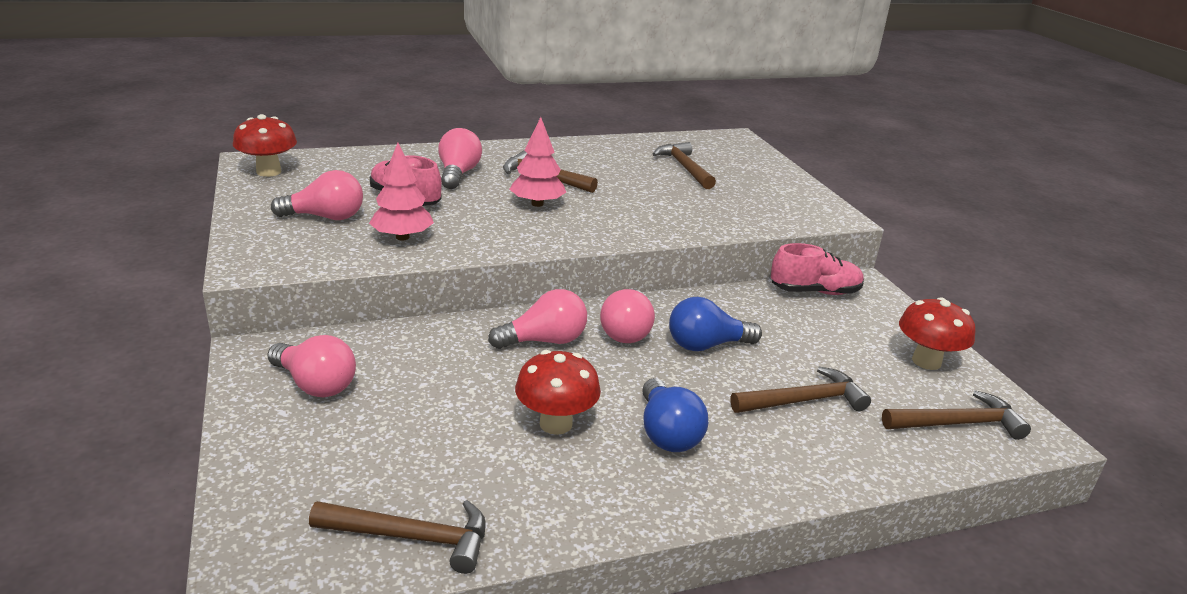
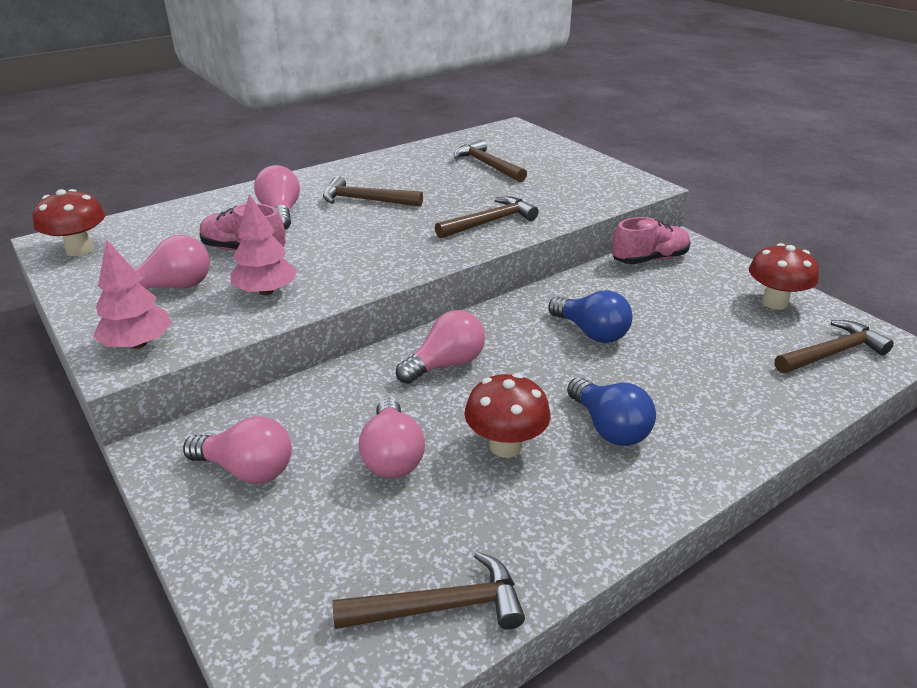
camera: 15 degrees left, 5 degrees up
pink tree [509,117,566,207] -> pink tree moved to [93,240,172,349]
pink light bulb [600,289,655,343] -> pink light bulb moved to [359,399,425,478]
blue light bulb [669,297,762,351] -> blue light bulb turned 105 degrees counterclockwise [549,290,633,343]
brown hammer [730,367,871,413] -> brown hammer moved to [435,197,539,239]

